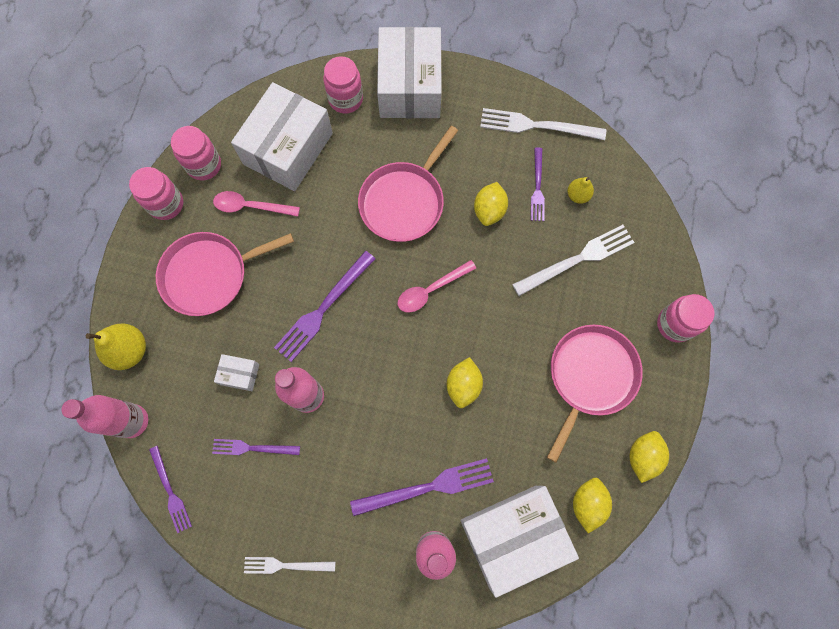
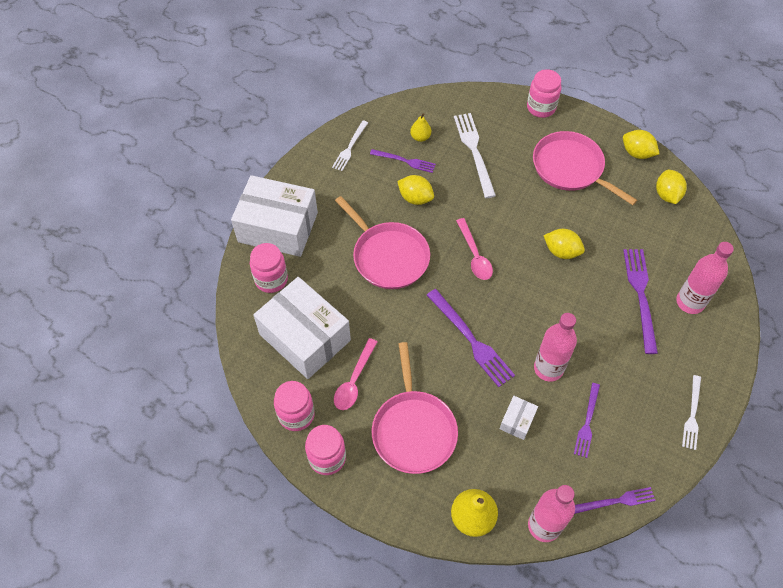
camera: 75 degrees left, 15 degrees down
white box [461,486,579,598] -> none
white fork [480,108,606,140] -> white fork [332,121,368,171], size x0.62
yellow lemon [573,478,612,534] -> yellow lemon turned 60 degrees clockwise [656,170,687,204]

